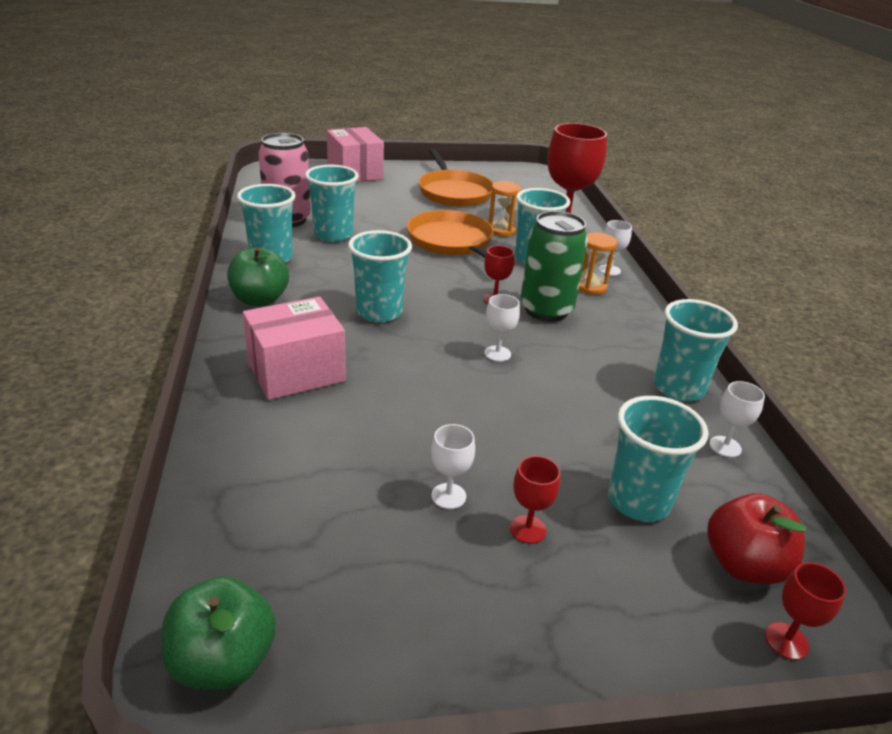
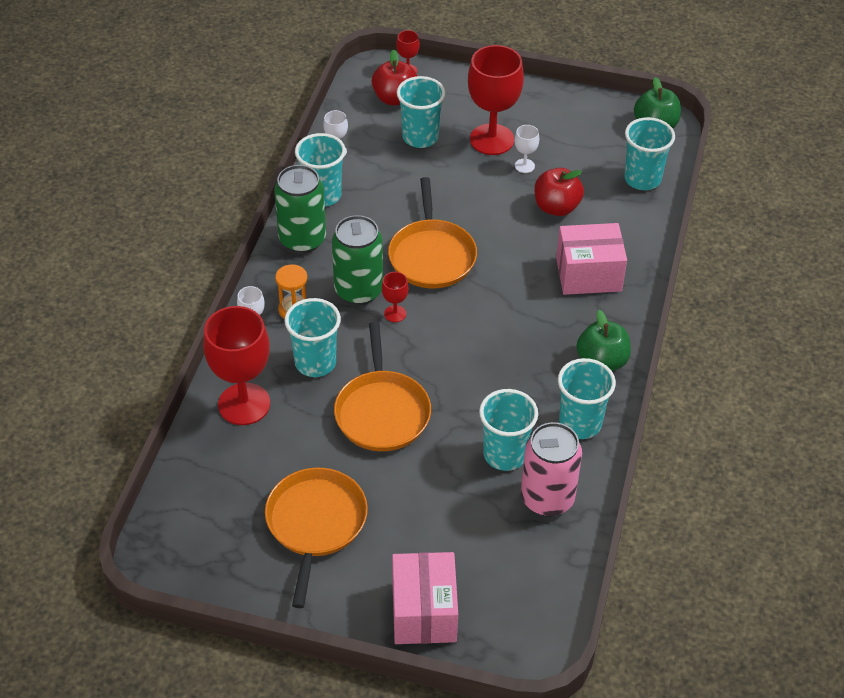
camera: 155 degrees left, 15 degrees up
turquoise cup [348,230,412,322] -> turquoise cup moved to [624,117,675,190]
white goblet [484,294,520,362] -> orange pan [388,177,477,288]
orange hourglass [489,181,521,236] -> none
red goblet [510,456,560,544] -> red goblet [468,45,524,155], size x2.24
none -> green can [274,165,326,254]
none -> red apple [535,168,584,216]

